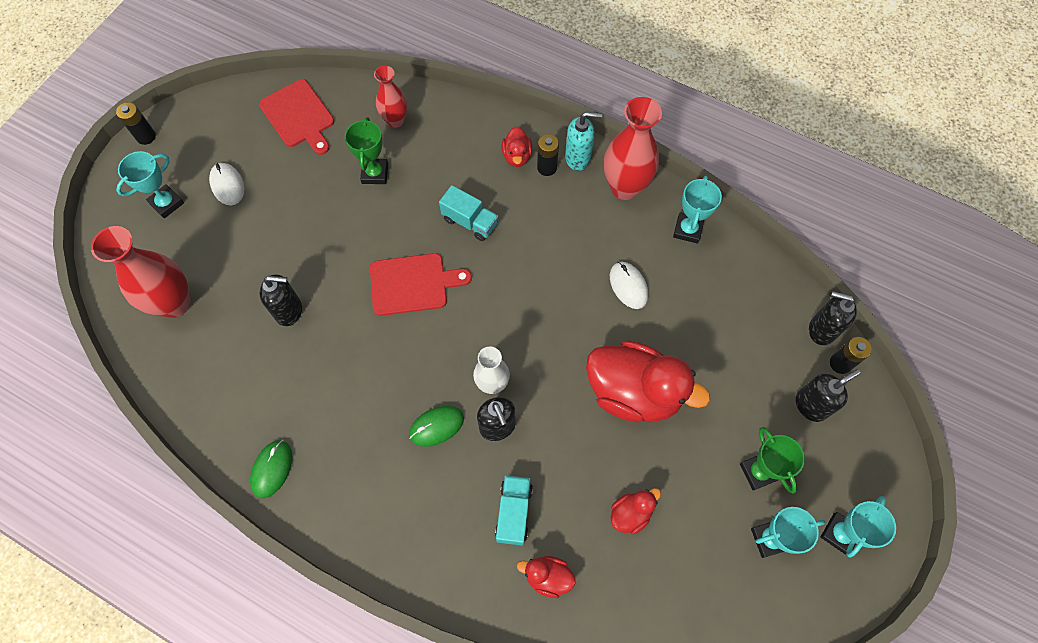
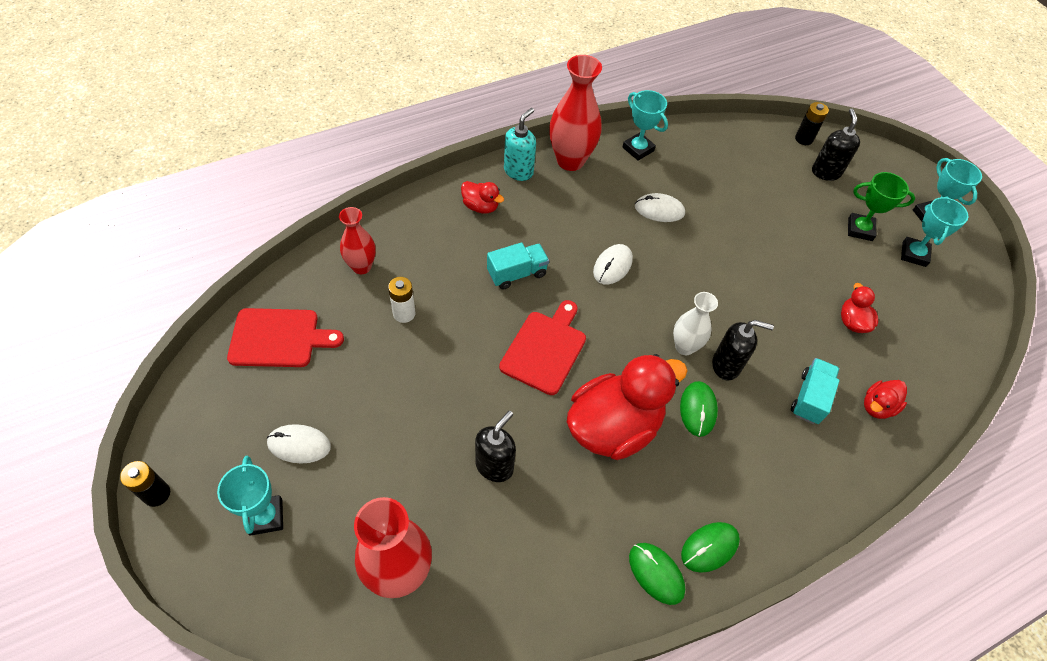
camera: 60 degrees left, 10 degrees down
green trophy [345,117,388,184] -> white battery [388,277,416,323]
turquoise truck [495,475,533,546] -> turquoise truck turned 75 degrees clockwise [791,358,840,424]
black battery [537,134,559,176] -> none
red duck [586,340,710,422] -> red duck moved to [567,354,688,460]
black soap dispenser [809,291,857,345] -> none
none -> white mouse [593,244,633,285]
none -> green mouse [681,522,740,573]

